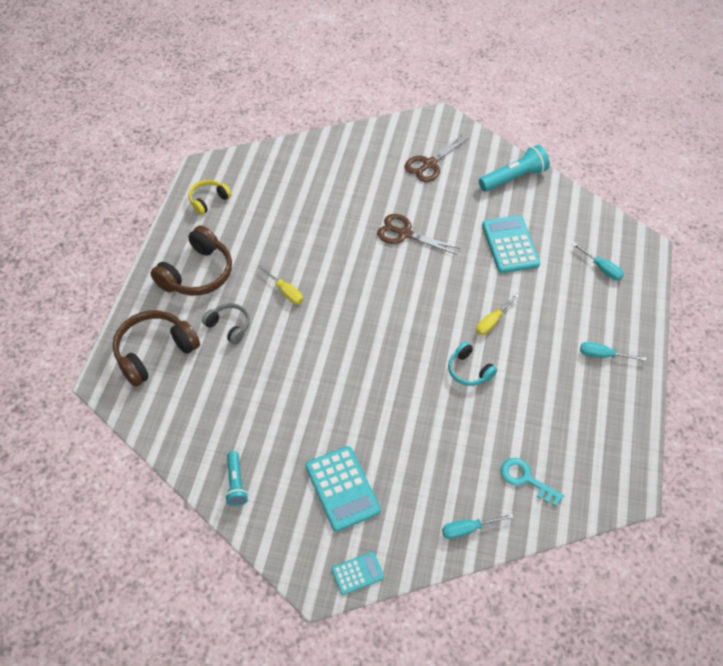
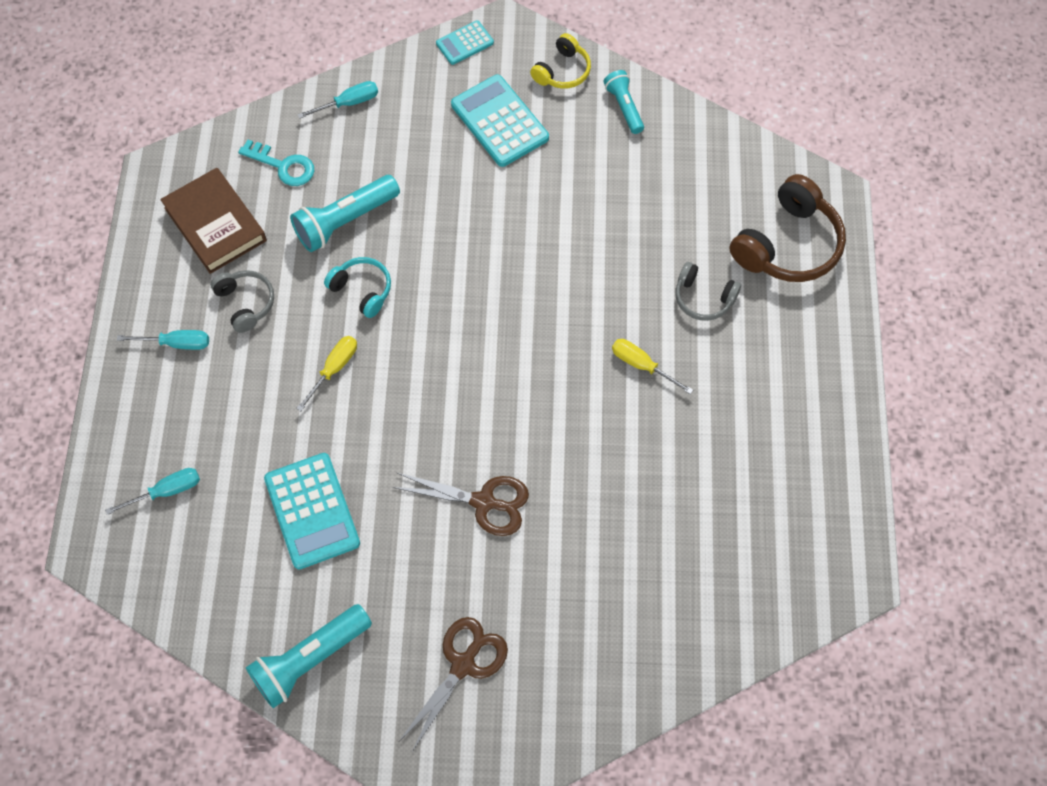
camera: 170 degrees right, 10 degrees up
brown headphones [150,225,232,296] -> none
yellow headphones [188,180,232,215] -> yellow headphones moved to [530,33,591,89]
turquoise screwdriver [572,242,624,280] -> turquoise screwdriver turned 120 degrees clockwise [105,468,200,515]
none -> brown book [160,168,267,274]
none -> grey headphones [210,270,274,333]
none -> turquoise flashlight [290,175,400,252]

